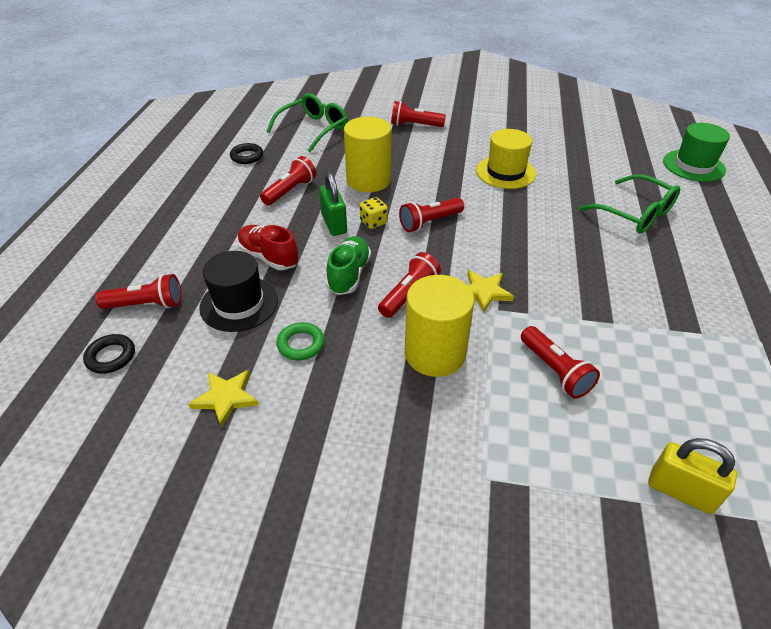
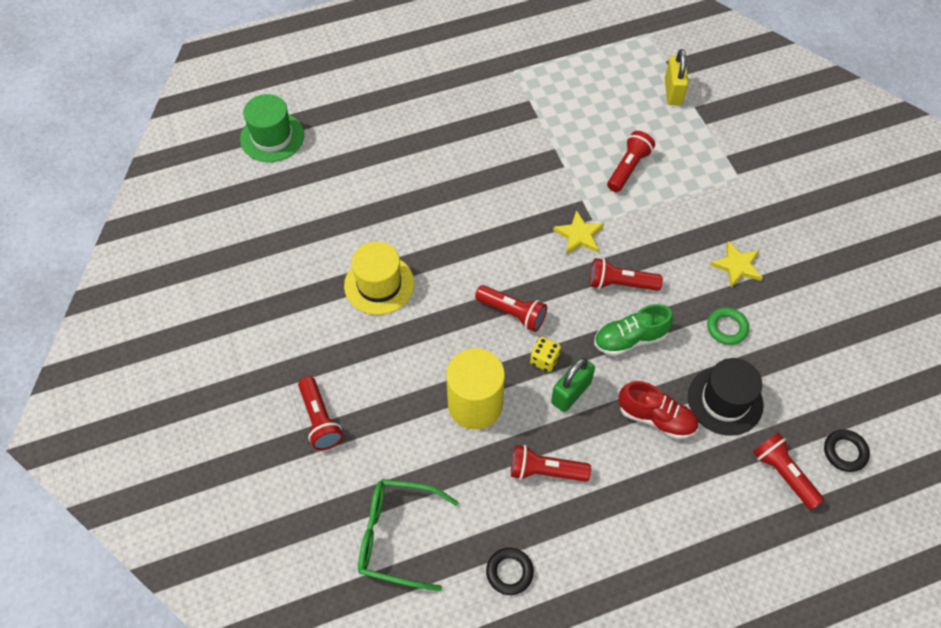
camera: 120 degrees left, 15 degrees up
yellow star [188,370,259,428] -> yellow star moved to [710,241,763,288]
red shoe [237,225,299,270] -> red shoe turned 75 degrees counterclockwise [618,381,698,439]
yellow cylinder [405,275,474,377] -> none
green glasses [578,174,680,234] -> none

